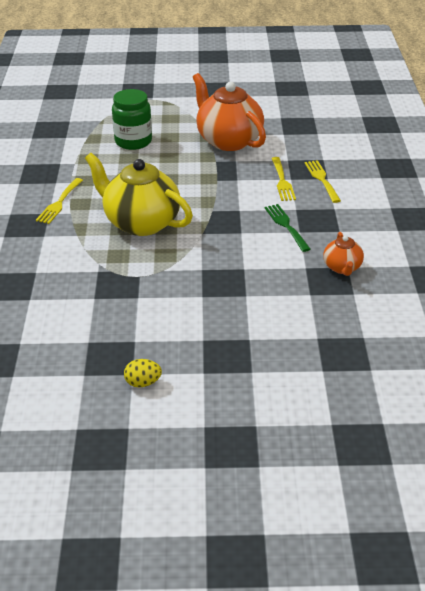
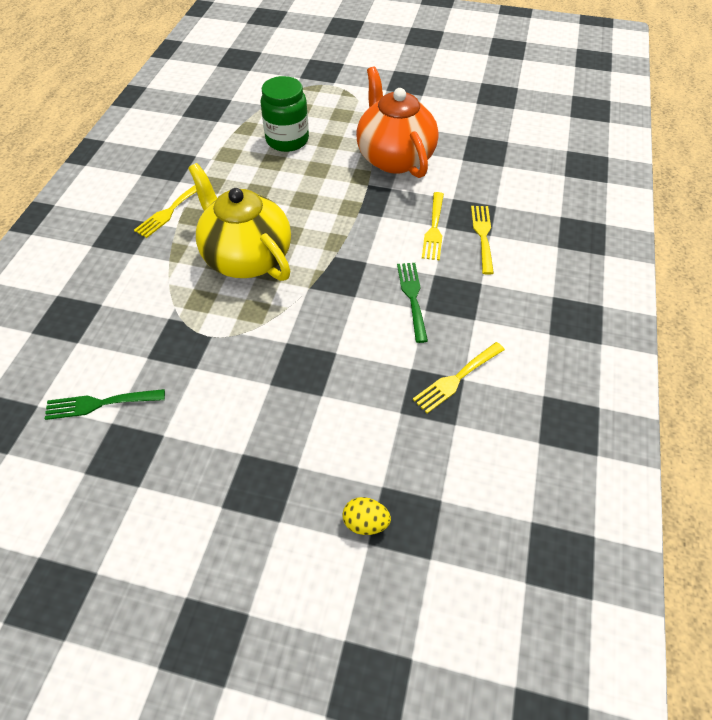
camera: 15 degrees right, 15 degrees up
yellow egg [124,359,162,388] -> yellow egg moved to [342,497,391,535]
orange teapot [323,232,364,276] -> yellow fork [413,342,505,414]
none -> green fork [45,389,165,420]

